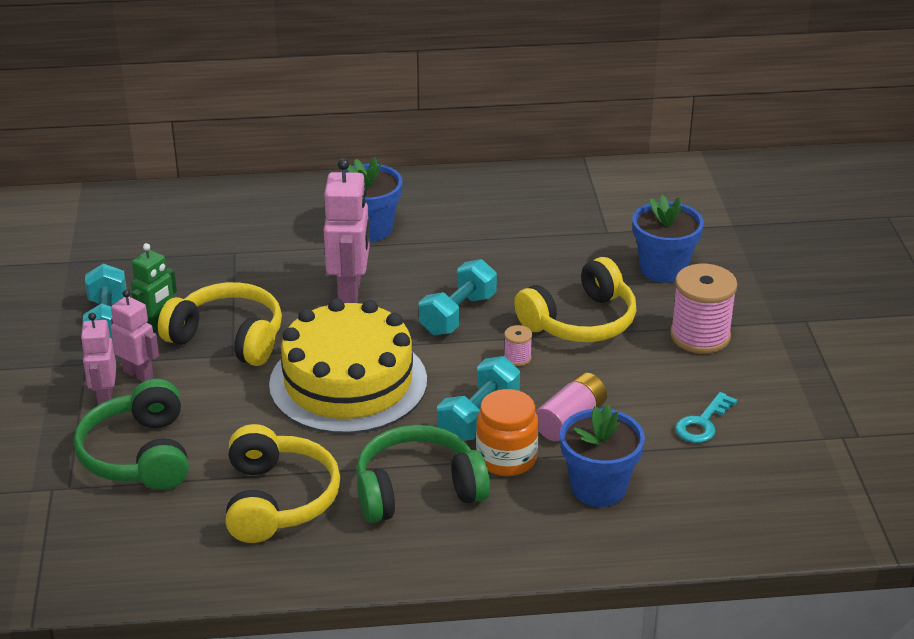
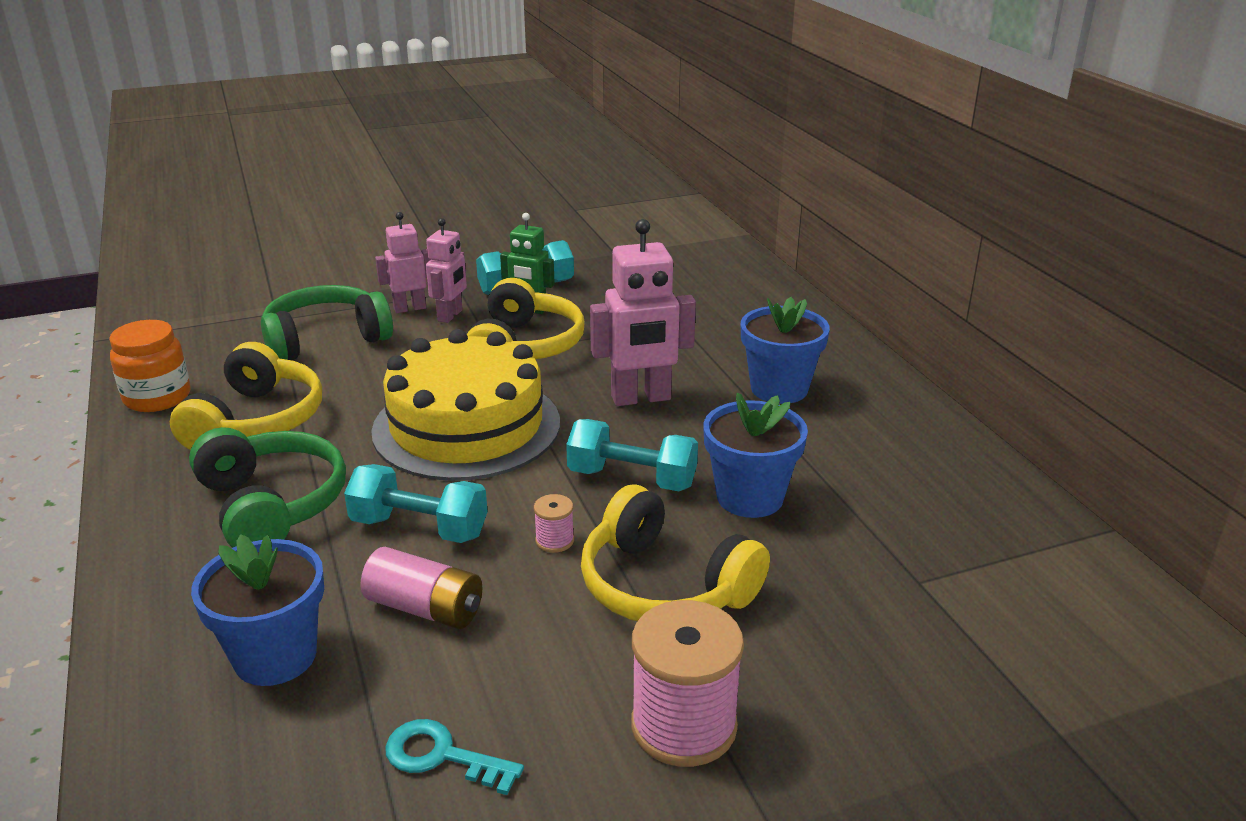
camera: 75 degrees right, 5 degrees down
yellow headphones [226,424,341,543] -> yellow headphones turned 60 degrees counterclockwise [170,342,322,450]
orange jar [476,389,539,476] -> orange jar moved to [109,320,191,412]
blue flower pot [632,195,704,283] -> blue flower pot moved to [703,393,808,518]

